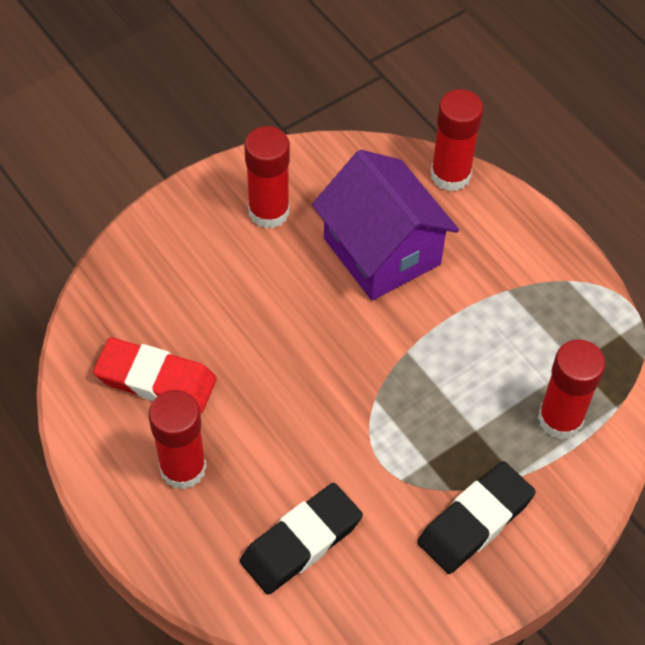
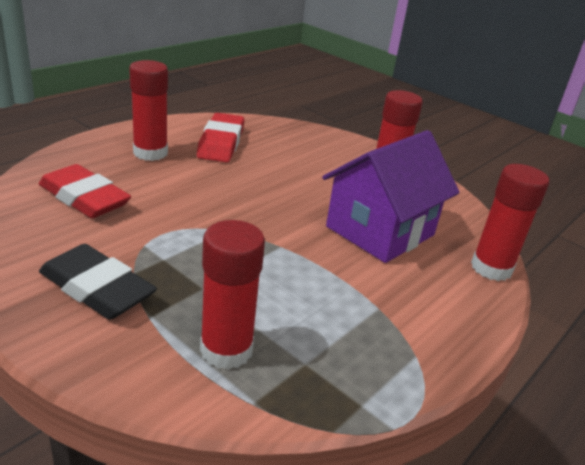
camera: 75 degrees right, 25 degrees down
black eraser [240,483,363,595] -> red eraser [39,164,131,218]

